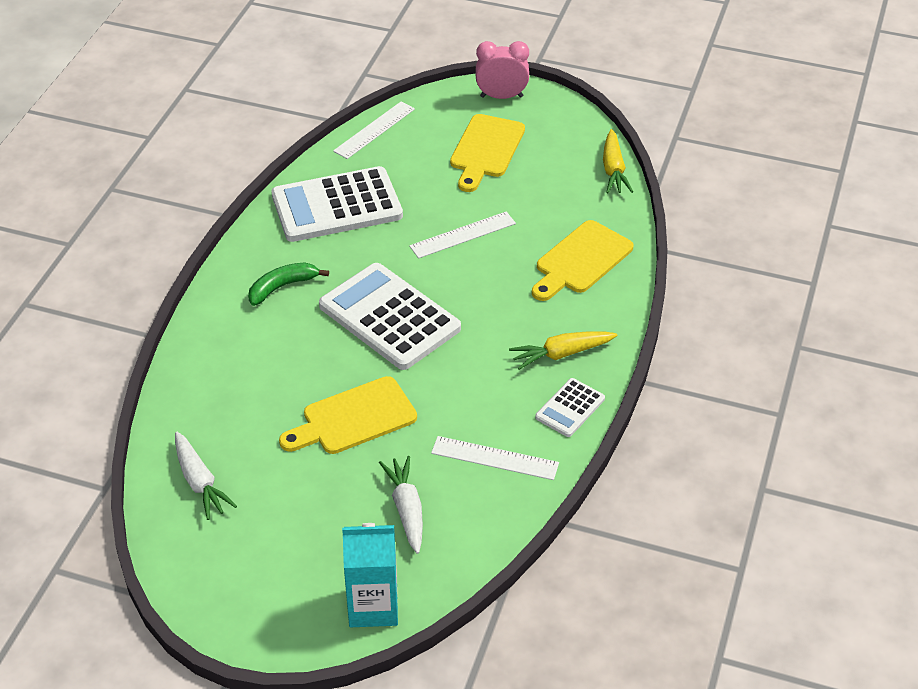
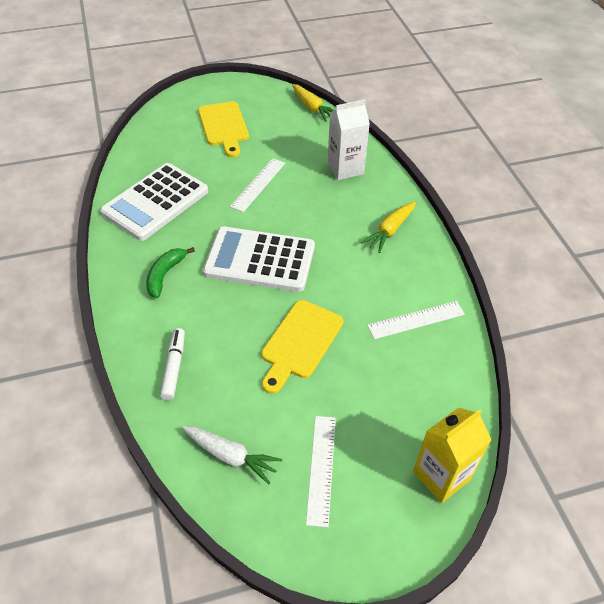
camera: 35 degrees left, 5 degrees up
white ruler [333,102,415,159] -> white ruler moved to [306,416,336,527]
turquoise carton [342,523,398,627] -> yellow carton [413,407,491,503]
white carrot [379,456,423,554] -> none
pink clock [476,41,529,99] -> none
yellow cutting board [532,220,634,301] -> white carton [327,99,370,180]
white calculator [535,378,605,437] -> none
none -> white marker [160,328,185,400]

